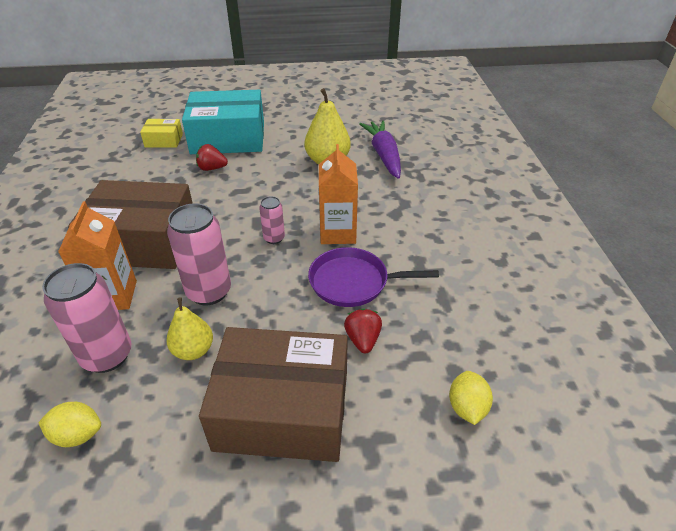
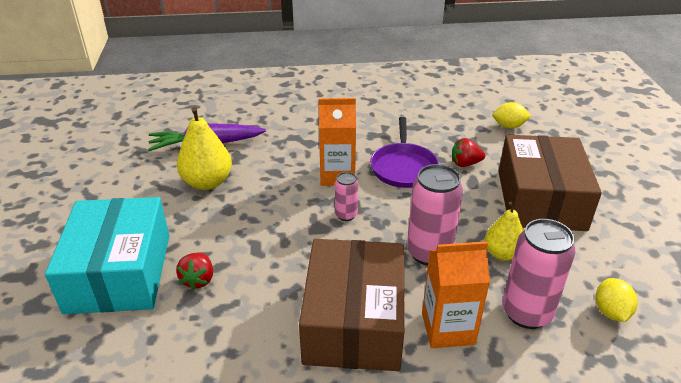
camera: 90 degrees left, 5 degrees down
yellow box [140,119,183,148] -> none

